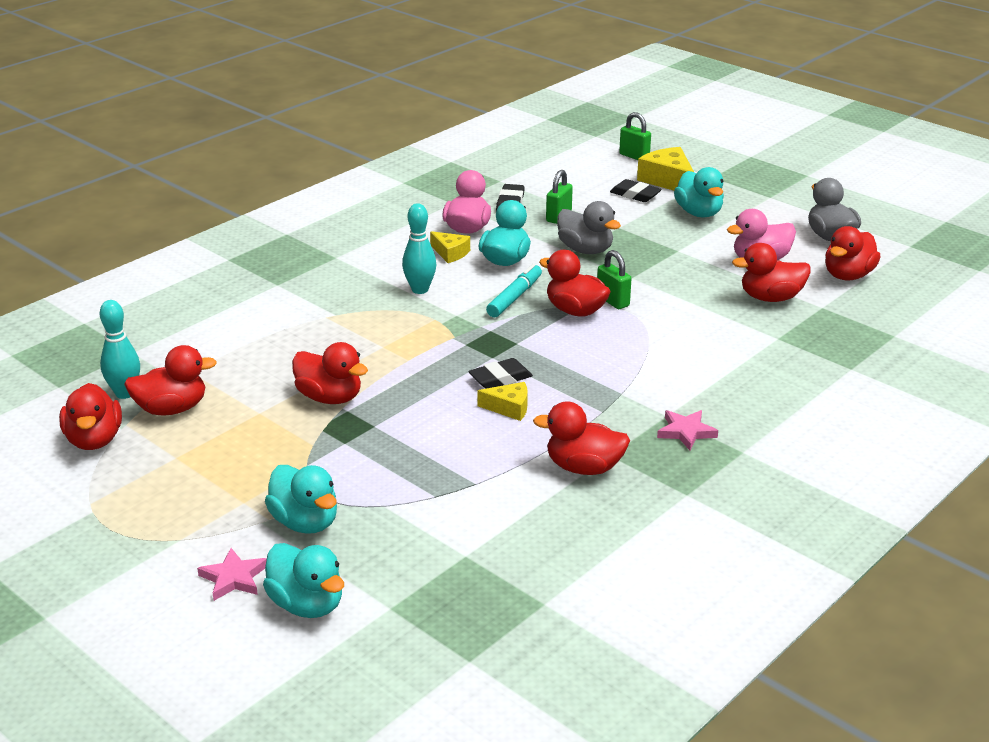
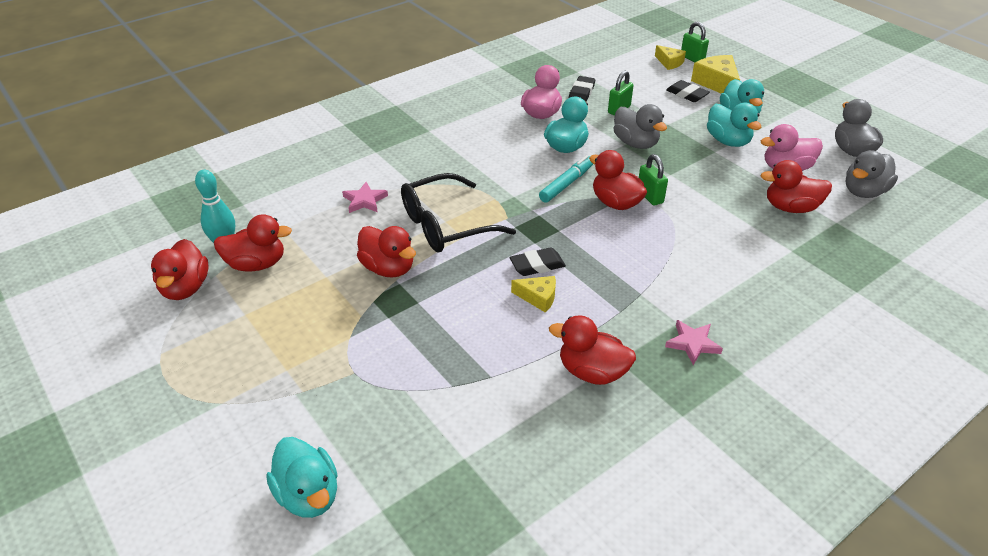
camera: 10 degrees right, 10 degrees up
pink star [197,548,267,601] -> pink star moved to [342,182,388,213]
turquoise duck [265,465,337,534] -> turquoise duck moved to [707,103,762,147]
turquoise bowling pin [402,203,436,294] -> none
yellow cheese [430,231,470,263] -> yellow cheese moved to [655,45,686,70]
red duck [825,226,881,281] -> grey duck [846,150,898,198]
none -> black glasses [401,173,516,252]

